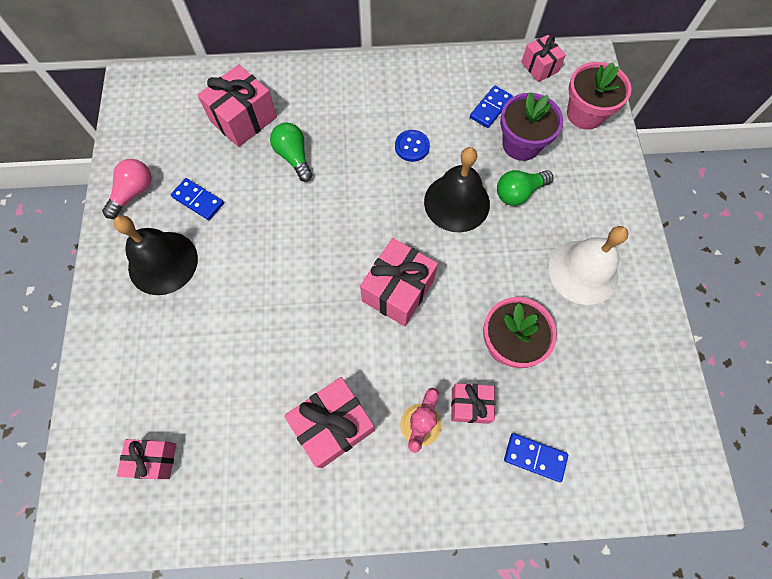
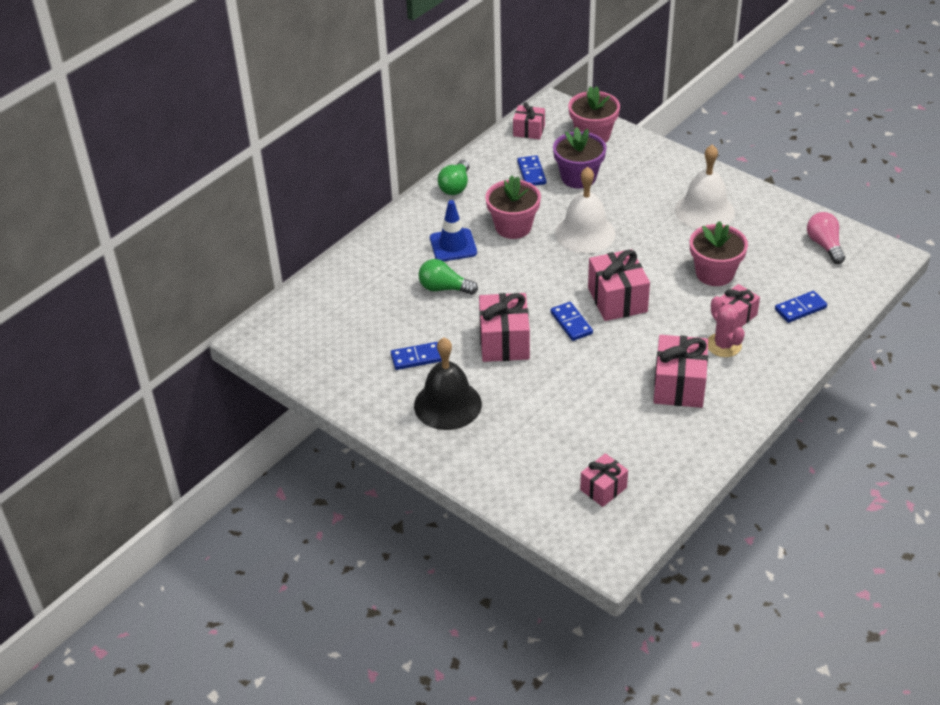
camera: 45 degrees left, 25 degrees down
pink light bulb [102,159,152,219] -> pink light bulb moved to [807,212,845,264]
pink gift [197,64,277,147] -> pink gift moved to [479,293,530,362]
blue button [395,130,430,162] -> pink flower pot [485,176,541,239]
black bell [424,147,490,232] -> white bell [555,167,615,253]
green light bulb [497,170,553,206] -> green light bulb moved to [438,160,470,195]
none -> blue traffic cone [430,200,477,261]
none -> blue domino [550,302,593,341]

